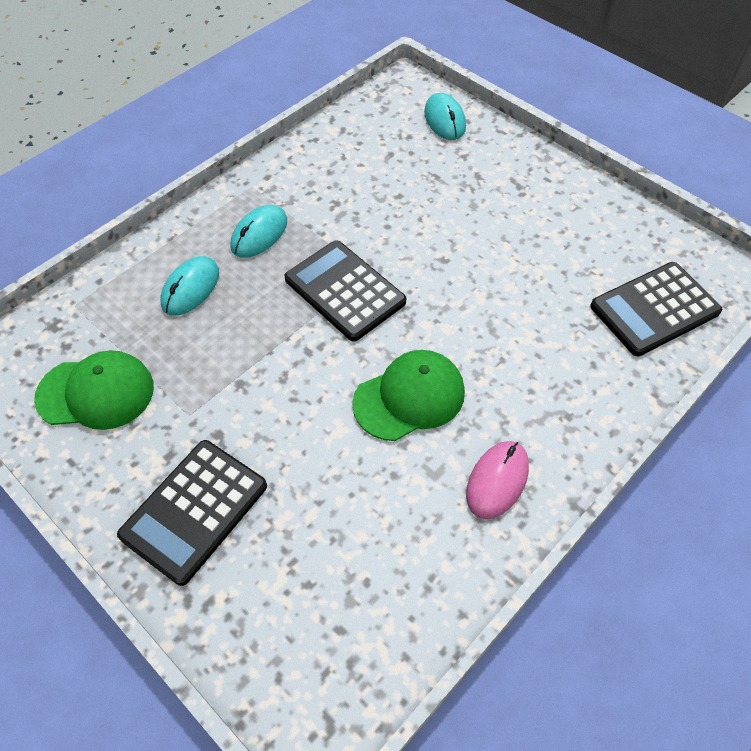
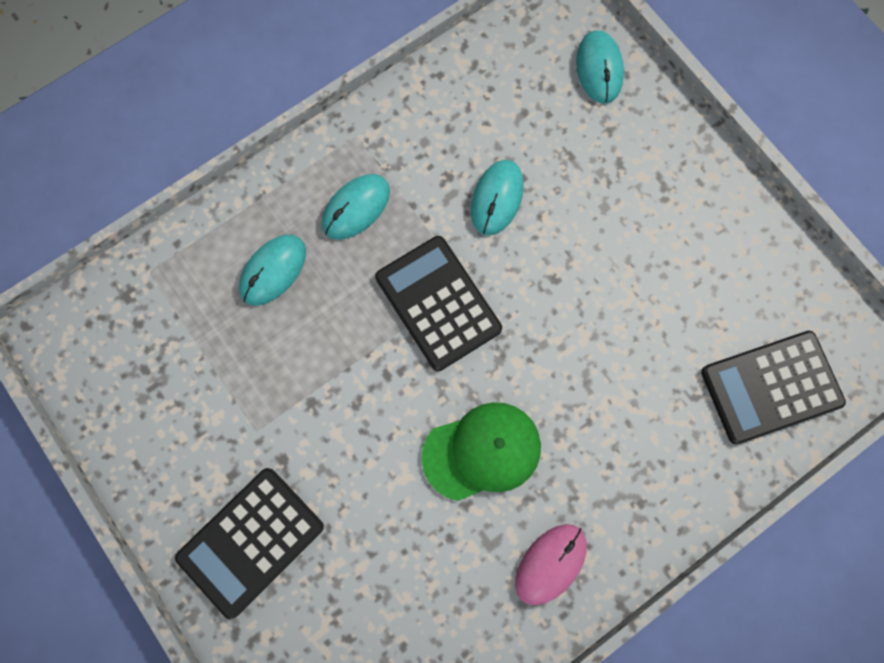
camera: 10 degrees right, 20 degrees up
green cap [34,350,154,430] -> none
none -> turquoise mouse [471,160,524,236]

